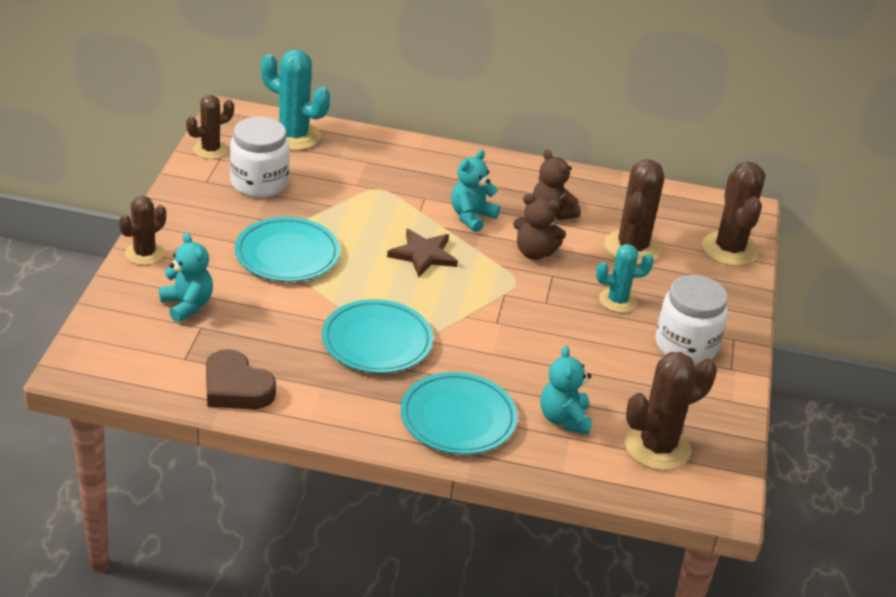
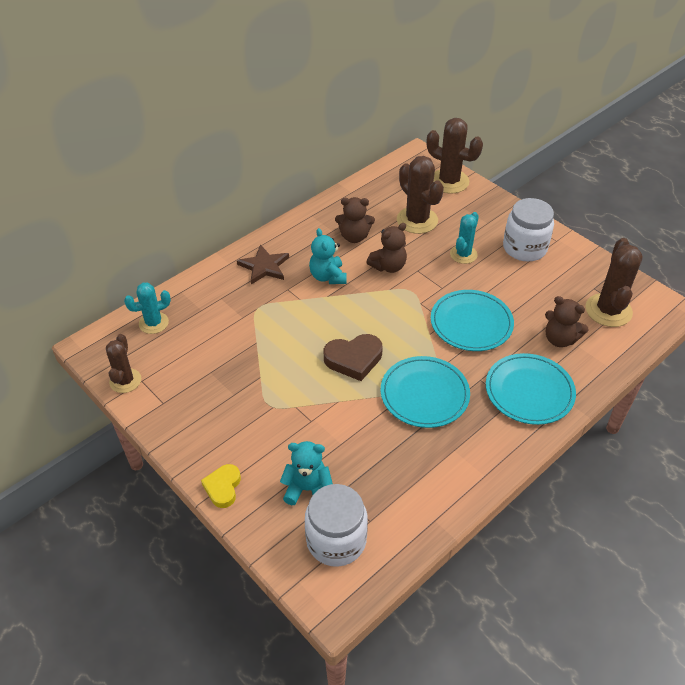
camera: 50 degrees left, 10 degrees up
brown cactus [119,196,166,265] -> yellow heart [201,464,241,508]
brown heart [206,349,276,409] -> brown heart moved to [323,334,383,381]
white jar [230,117,290,198] -> white jar moved to [305,484,368,567]
turquoise plate [235,217,340,282] -> turquoise plate moved to [431,290,514,351]
turquoise cactus [261,49,330,150] -> turquoise cactus [124,283,171,334], size x0.63
brown star [387,229,458,277] -> brown star moved to [237,244,289,284]
turquoise teddy bear [541,346,592,435] -> brown teddy bear [545,296,589,347]

